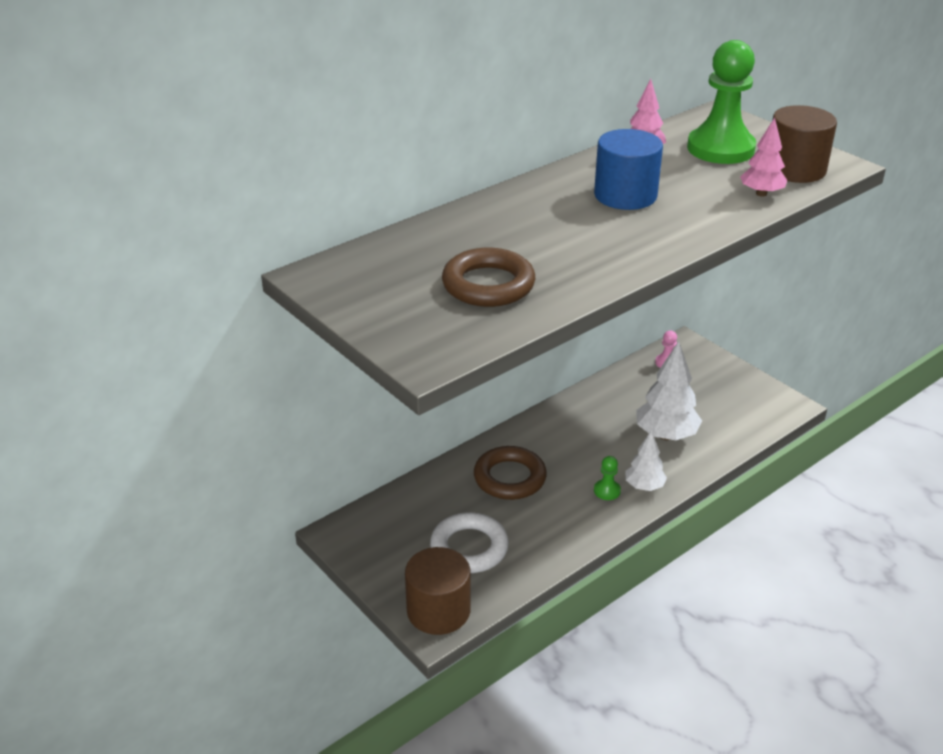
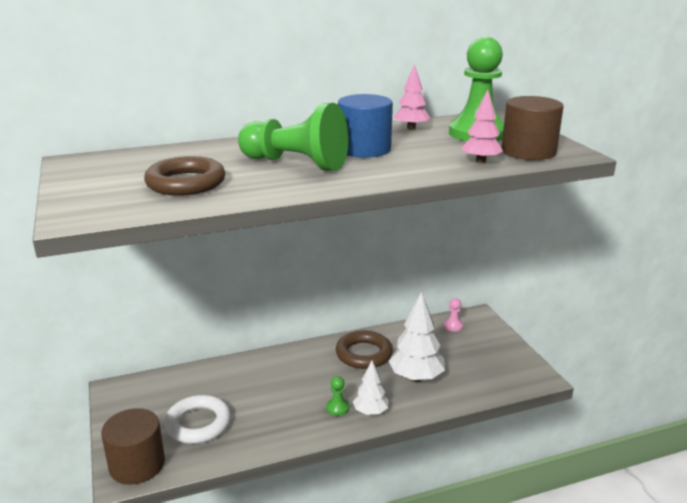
camera: 20 degrees right, 10 degrees down
brown ring [474,446,547,500] -> brown ring moved to [336,331,393,369]
none -> green pawn [238,103,349,171]

